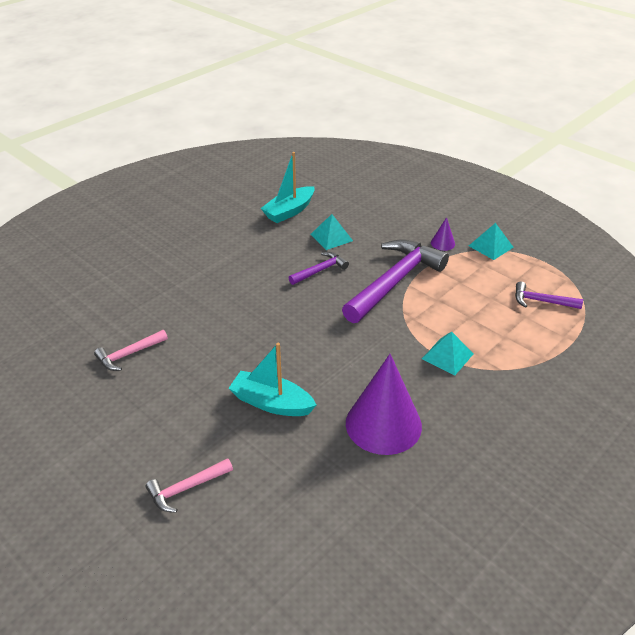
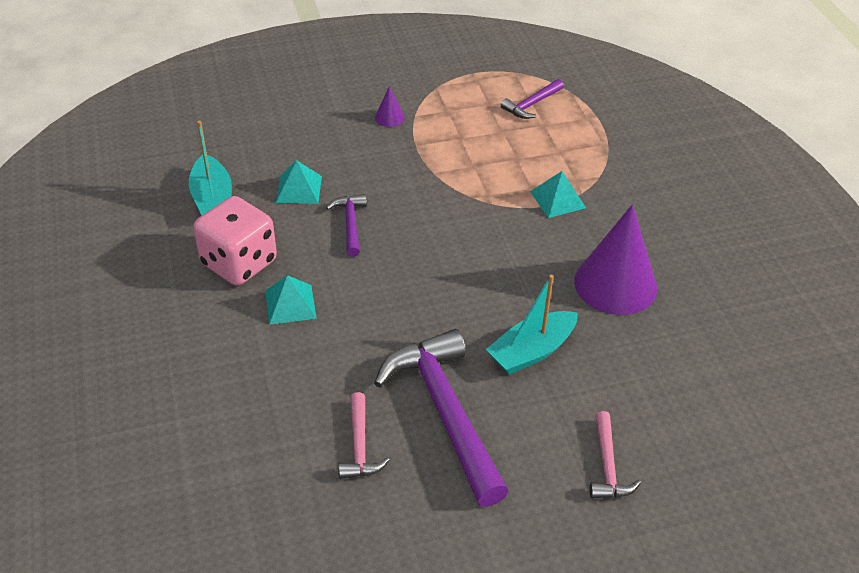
camera: 60 degrees left, 5 degrees up
purple hammer [342,239,449,323] -> purple hammer moved to [374,329,509,507]
turquoise pyramid [469,223,514,260] -> turquoise pyramid moved to [265,275,317,325]
none -> pink dice [193,196,277,285]

